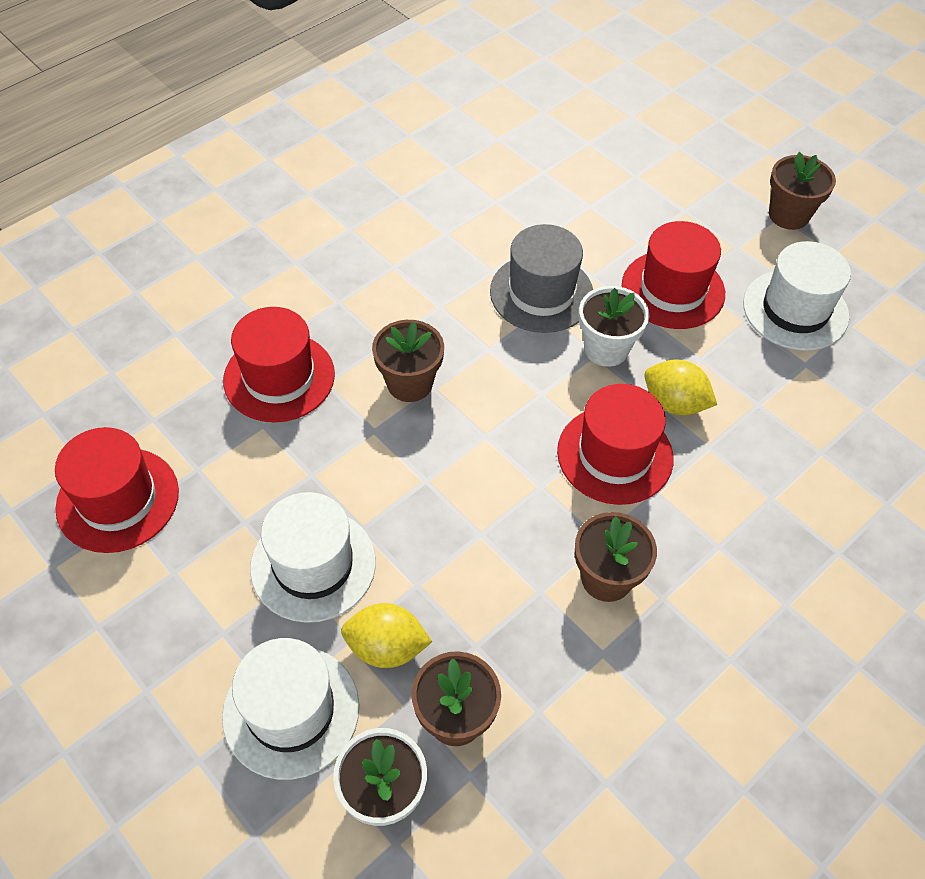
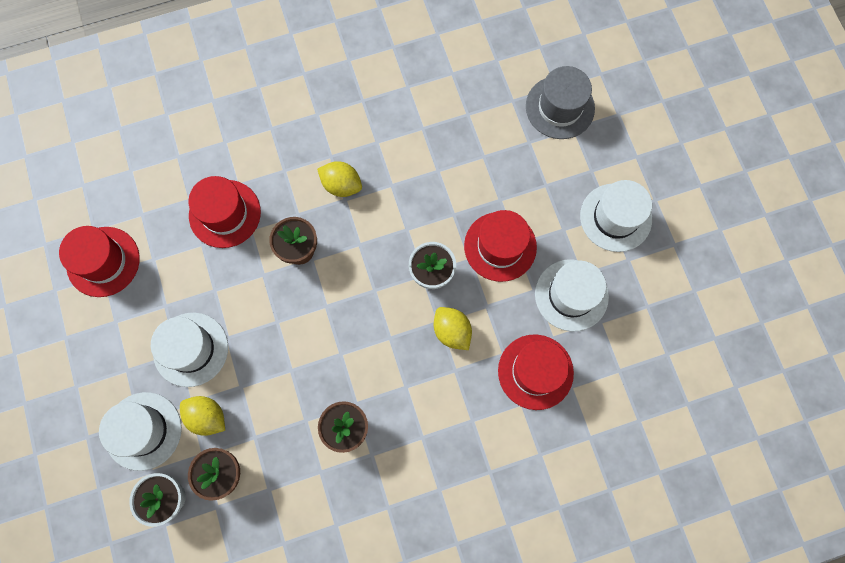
camera: 25 degrees right, 20 degrees up
grey hat [490,224,593,333] -> grey hat moved to [526,66,595,139]
red hat [557,384,673,505] -> red hat moved to [498,334,574,410]
brown flower pot [769,152,836,230] -> white hat [580,180,652,252]
none -> yellow lemon [317,161,362,197]

